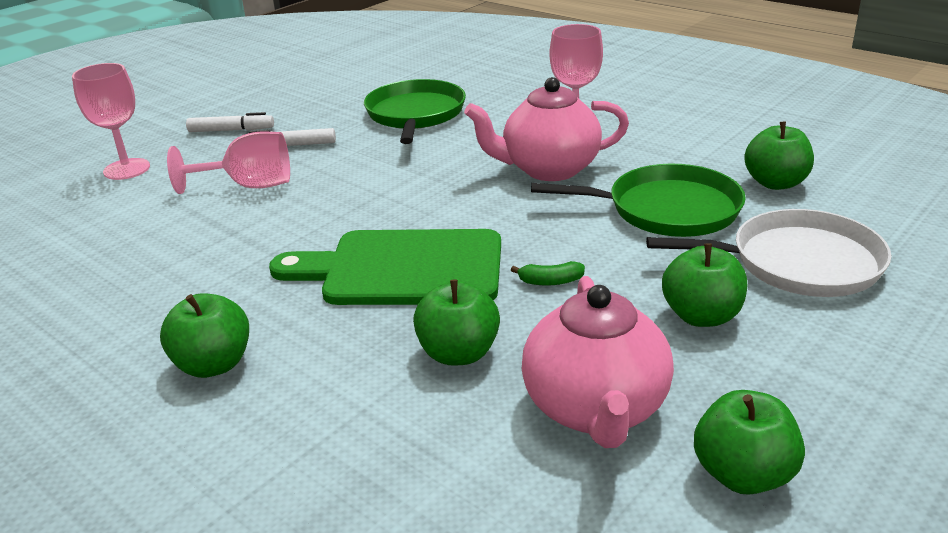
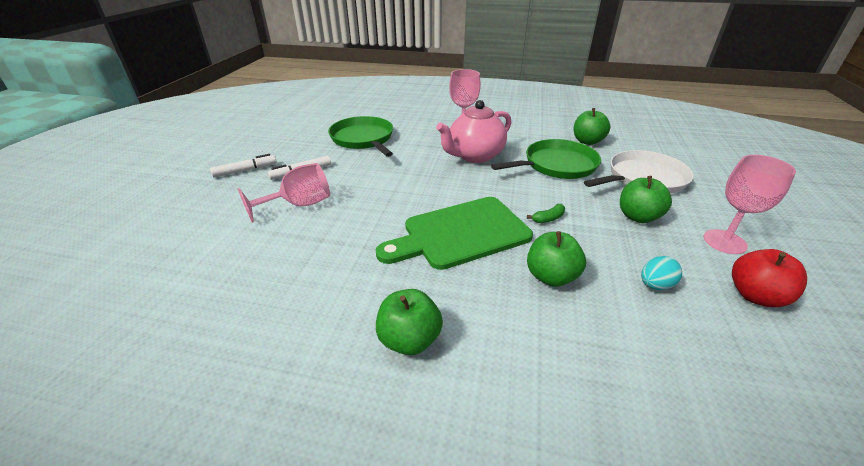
camera: 30 degrees left, 5 degrees up
pink goblet [72,63,150,180] -> pink goblet moved to [703,155,796,254]
pink teapot [522,276,674,448] -> turquoise egg [641,256,682,290]
green apple [694,390,805,495] -> red apple [732,249,807,307]

